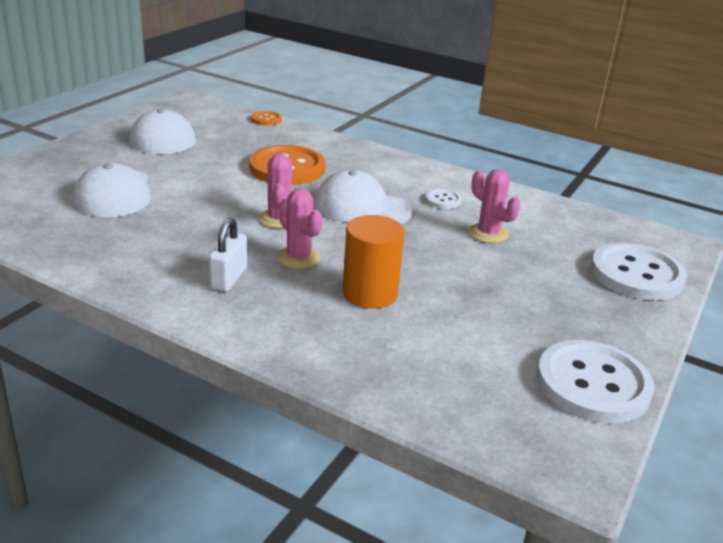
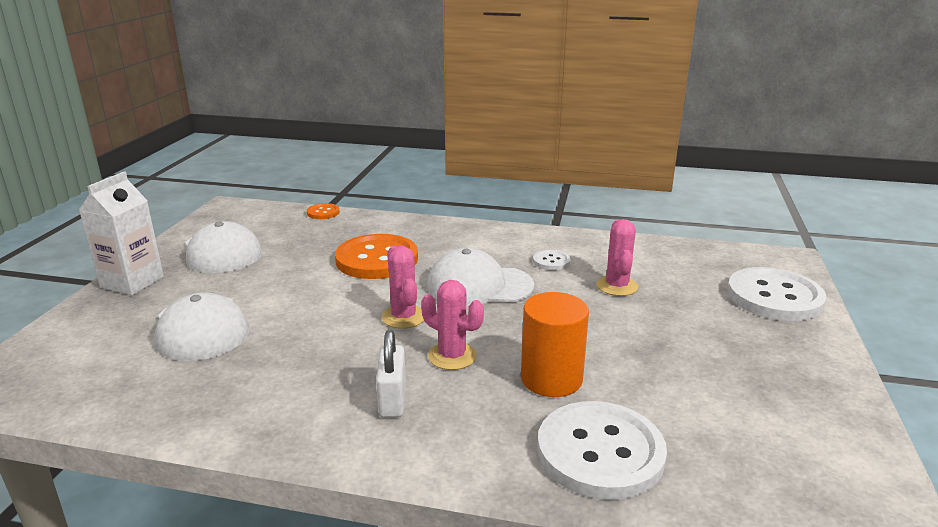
camera: 15 degrees left, 5 degrees down
pink cactus [469,169,520,243] -> pink cactus turned 60 degrees clockwise [596,219,638,296]
white button [537,340,654,424] -> white button moved to [537,401,667,500]
none -> white carton [79,171,164,295]

